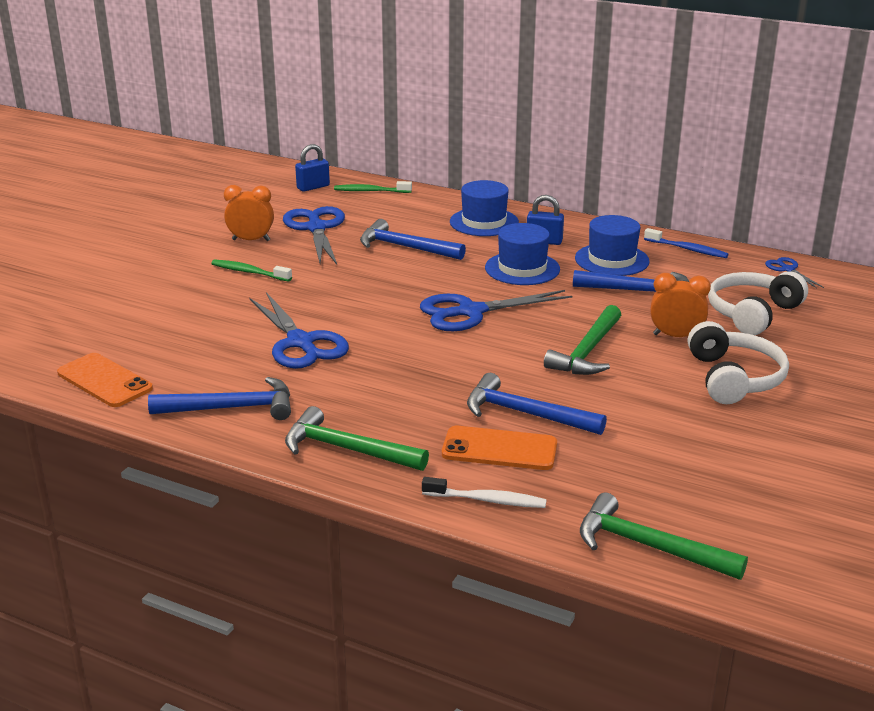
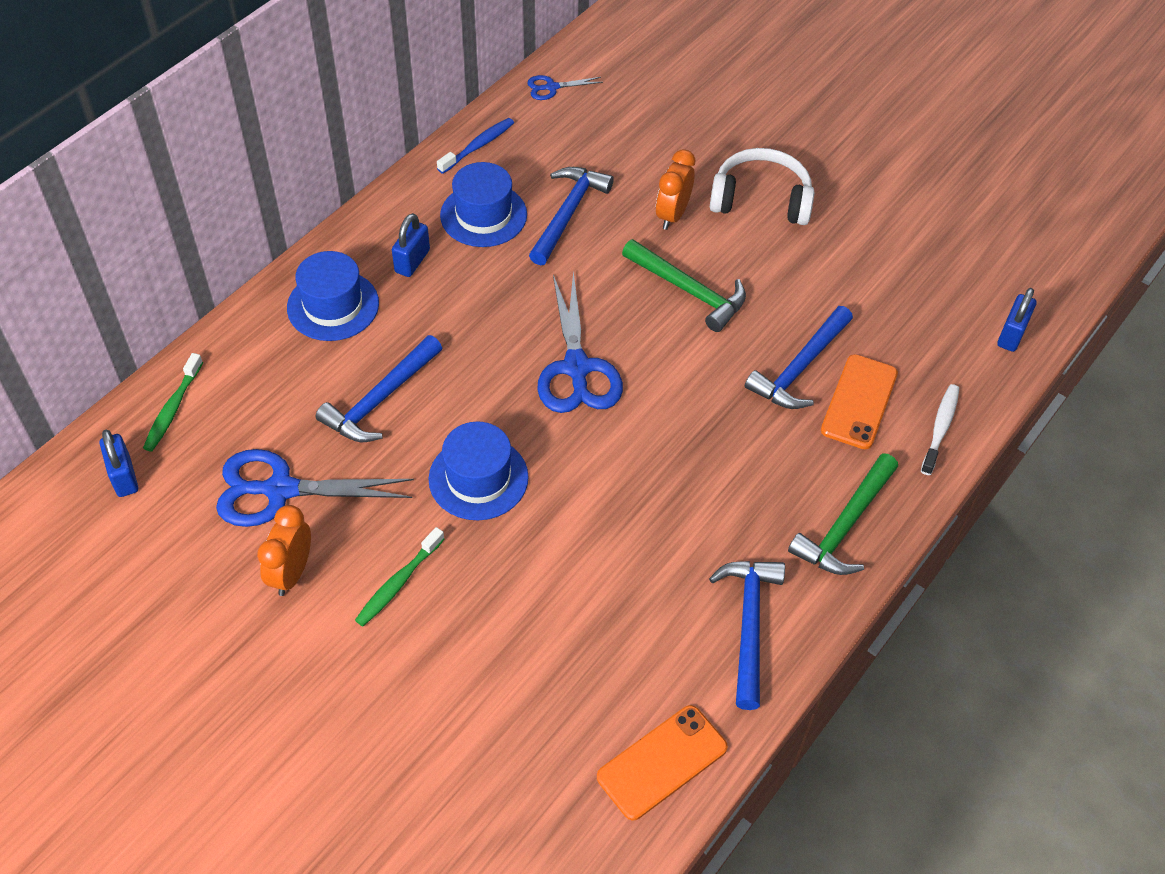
camera: 80 degrees left, 25 degrees up
blue scissors [250,292,349,369] -> none
blue hat [485,223,560,285] -> blue hat moved to [428,421,529,520]
green hammer [580,493,748,580] -> blue padlock [997,288,1037,352]
white headphones [708,271,808,335] -> none

